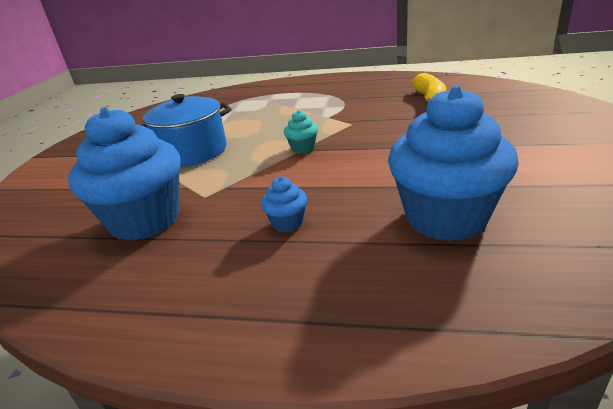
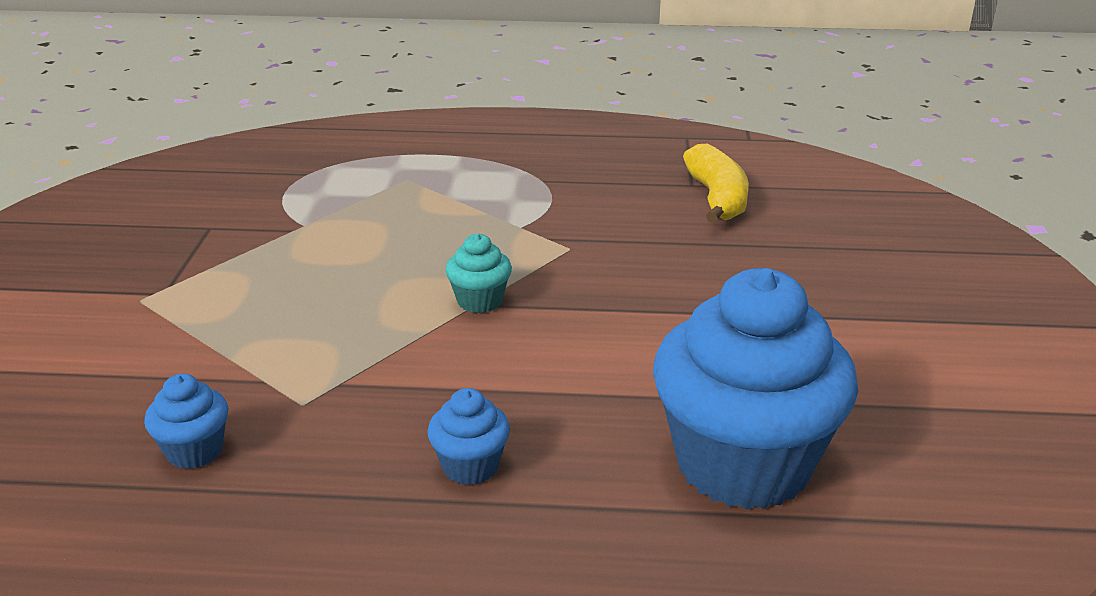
camera: 10 degrees left, 0 degrees up
blue cupcake [68,107,180,241] -> blue cupcake [144,374,228,469], size x0.42
blue pot [142,94,231,166] -> none

